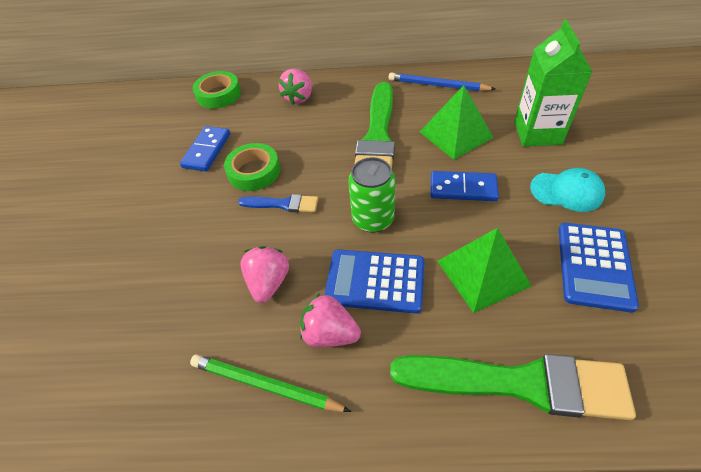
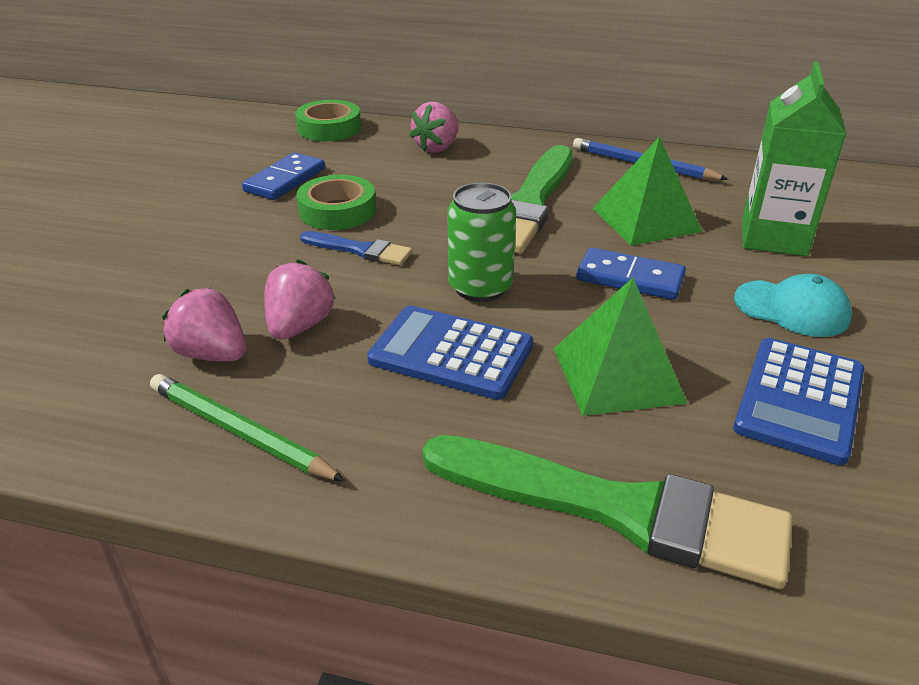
camera: 10 degrees right, 15 degrees down
pink strawberry [300,293,361,347] -> pink strawberry moved to [162,288,246,361]

